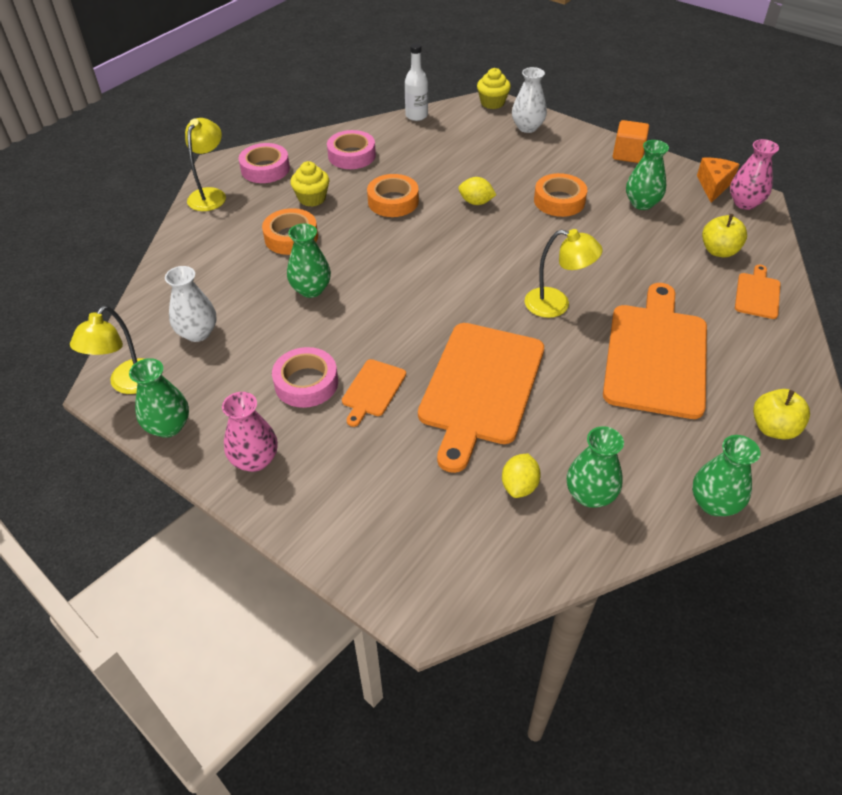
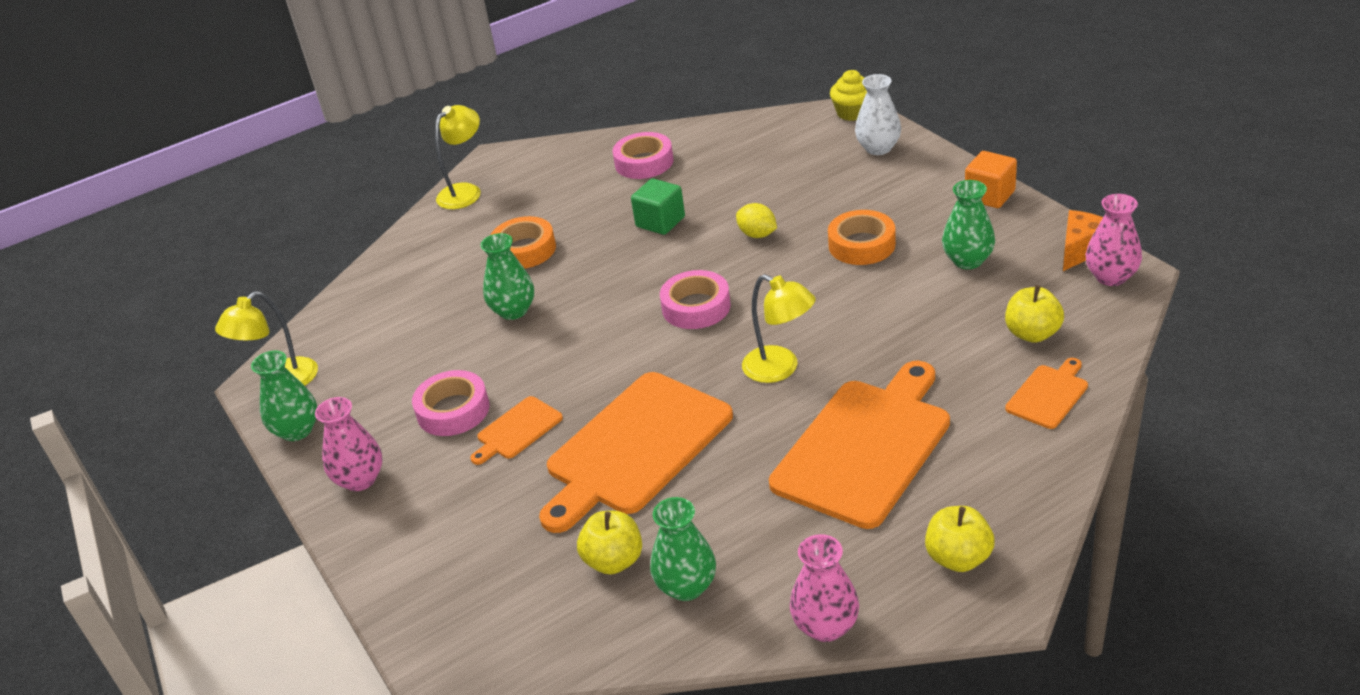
camera: 25 degrees right, 10 degrees down
white vase [165,266,216,342] -> none
pink tape [239,143,290,183] -> pink tape moved to [660,270,731,329]
yellow cupcake [291,161,329,207] -> none
orange tape [367,174,419,217] -> green cube [631,179,685,235]
white bottle [405,43,428,121] -> none
yellow lemon [502,454,541,498] -> yellow apple [577,511,642,575]
green vase [692,435,760,516] -> pink vase [790,534,859,642]

